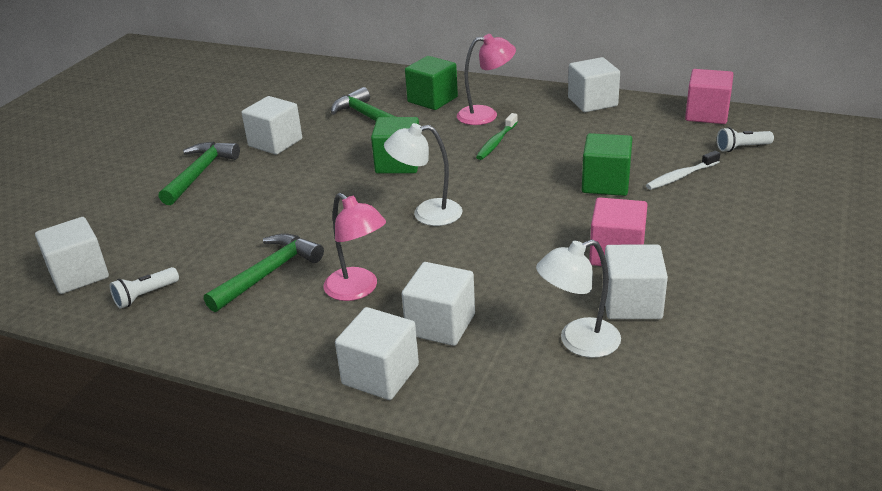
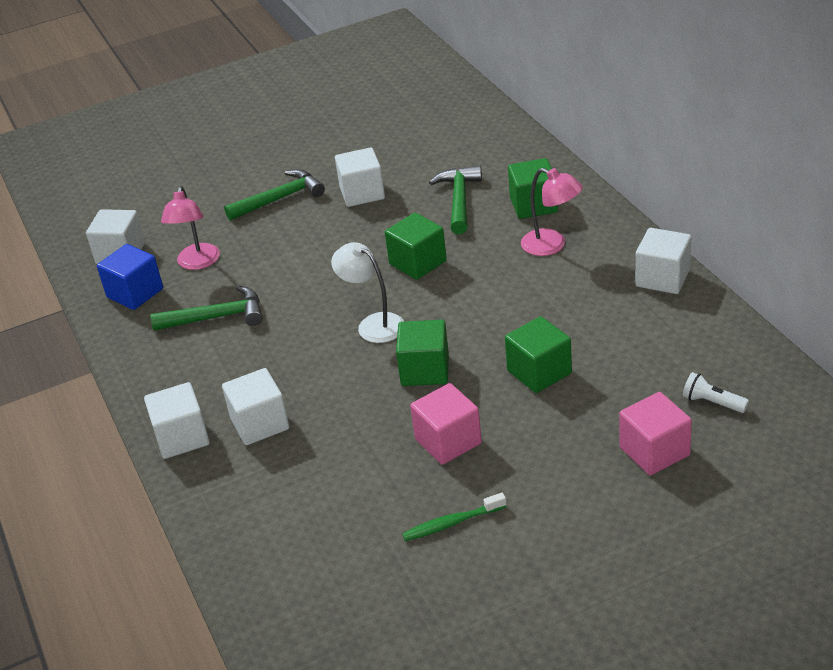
camera: 45 degrees right, 5 degrees up
white flashlight [110,267,179,309] -> blue cube [97,244,163,310]
pink lamp [324,193,386,301] -> pink lamp moved to [161,186,220,270]
green toothbrush [476,113,518,160] -> green toothbrush moved to [402,493,507,541]
white lamp [536,239,621,358] -> none
white cube [605,244,668,319] -> none
white toothbrush [646,151,720,190] -> none
pink cube [685,69,734,124] -> pink cube moved to [619,392,692,475]
none -> green cube [396,320,449,386]

